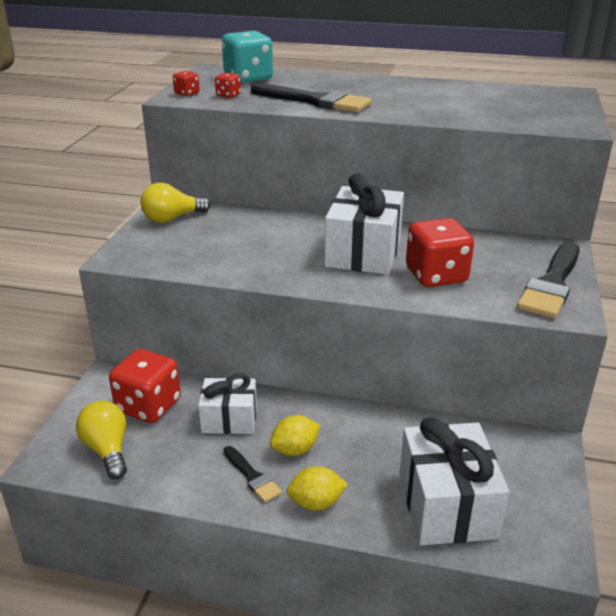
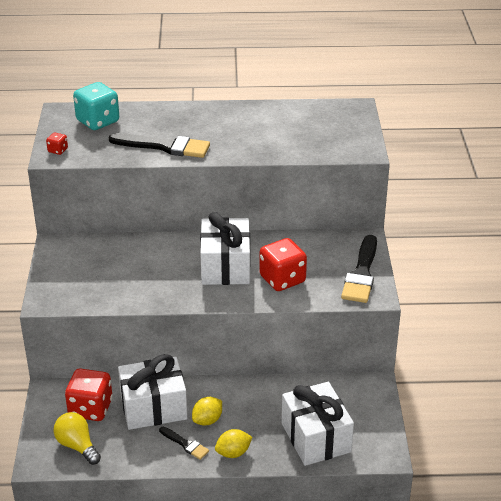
camera: 15 degrees left, 5 degrees up
yellow light bulb [140,183,210,223] -> none
white gift [198,373,257,434] -> white gift [118,354,188,430], size x1.60
red dice [215,73,241,98] -> none

